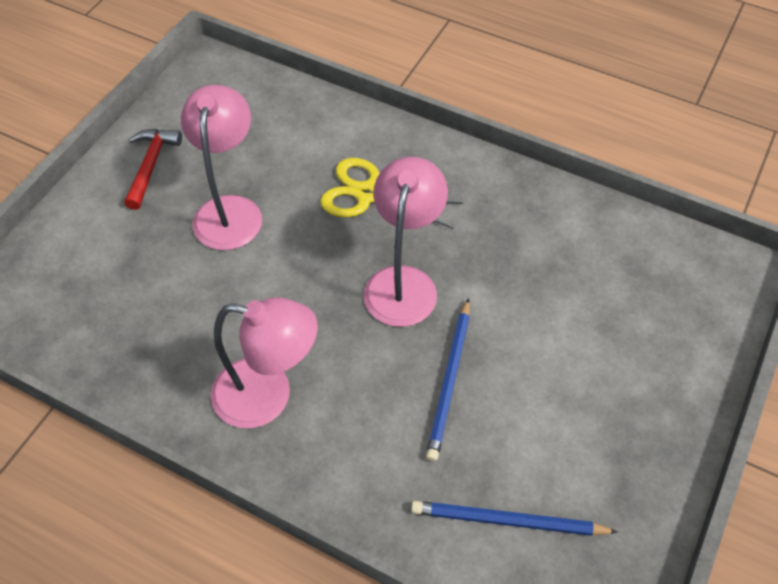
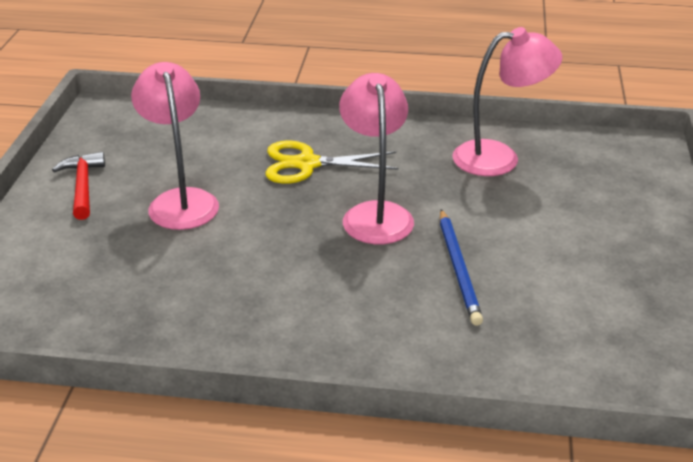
camera: 20 degrees left, 20 degrees down
pink lamp [211,297,318,428] -> pink lamp moved to [452,27,562,176]
blue pencil [411,501,618,536] -> none

